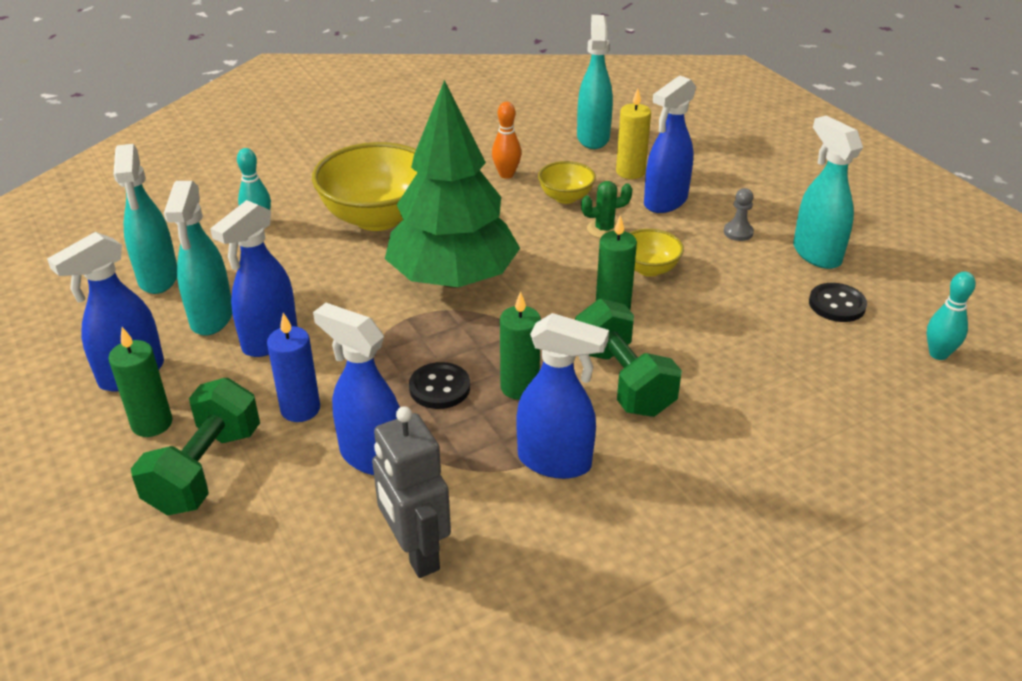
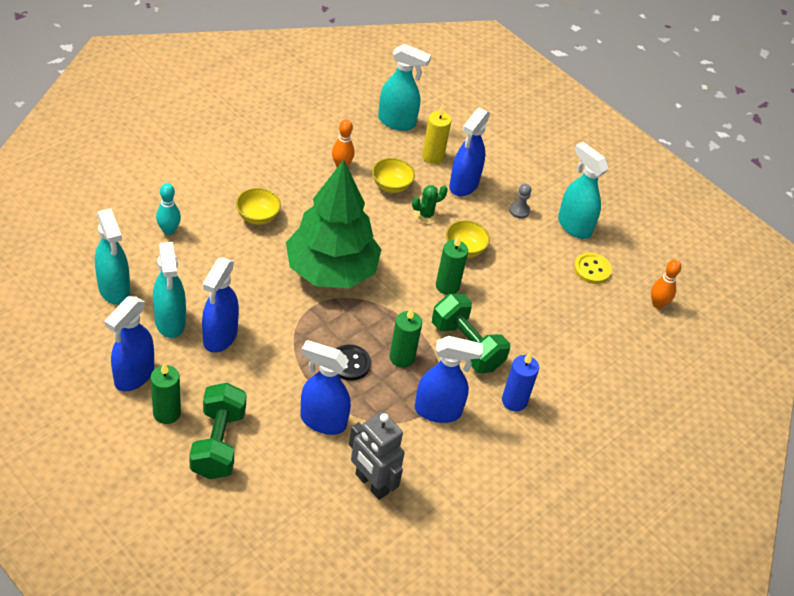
camera: 20 degrees left, 10 degrees up
blue candle [267,313,320,422] -> blue candle moved to [502,353,539,411]
yellow bowl [312,142,418,231] -> yellow bowl [236,188,281,225], size x0.49
turquoise spray bottle [577,15,613,149] -> turquoise spray bottle turned 120 degrees clockwise [378,44,431,131]
black button [809,283,867,322] -> yellow button [574,253,612,284]
turquoise bowling pin [927,271,976,360] -> orange bowling pin [651,260,681,309]

